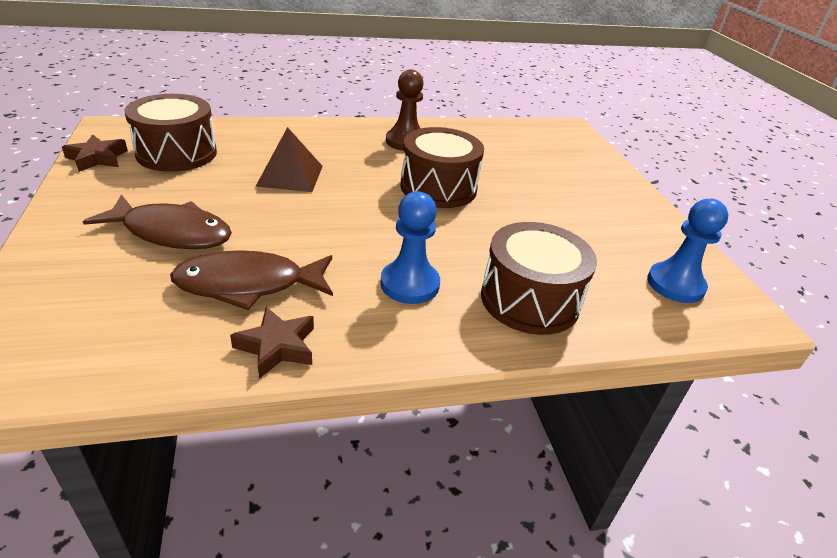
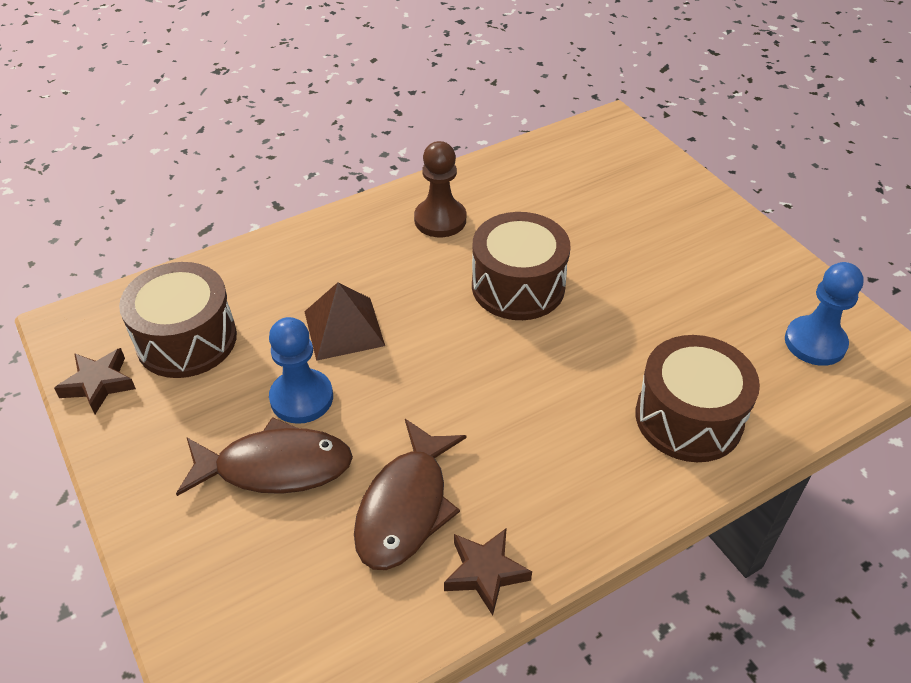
camera: 15 degrees left, 10 degrees up
brown fish [170,250,333,310] -> brown fish turned 45 degrees counterclockwise [354,419,467,570]
blue pawn [380,191,440,304] -> blue pawn moved to [269,317,333,424]

